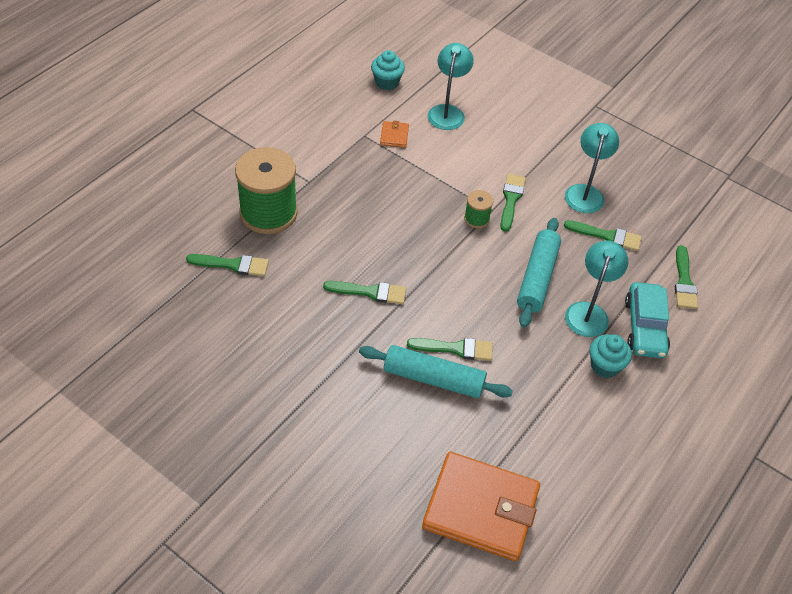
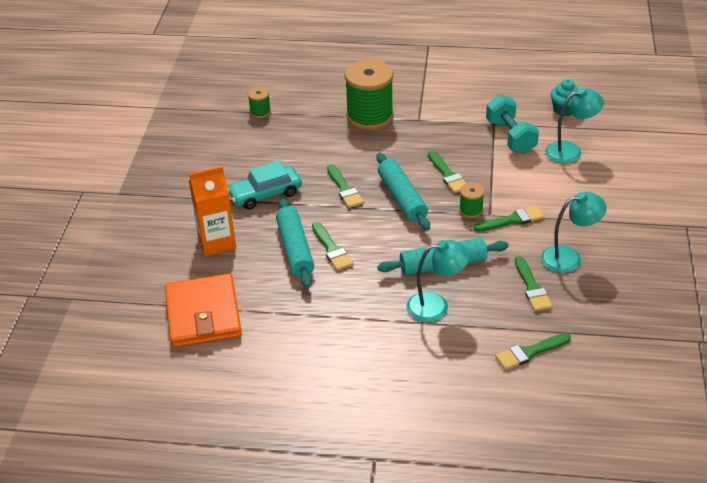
camera: 65 degrees right, 10 degrees down
green brush [186,254,269,276] -> green brush moved to [428,151,467,193]
orange wallet [380,121,409,148] -> turquoise dumbbell [486,95,539,154]
turquoise cupcake [589,334,632,378] -> none
turquoise car [625,282,670,358] -> turquoise car moved to [227,161,302,210]
none -> orange carton [189,166,236,256]
none -> green spool [248,87,271,118]
none -> turquoise rolling pin [376,153,430,231]

